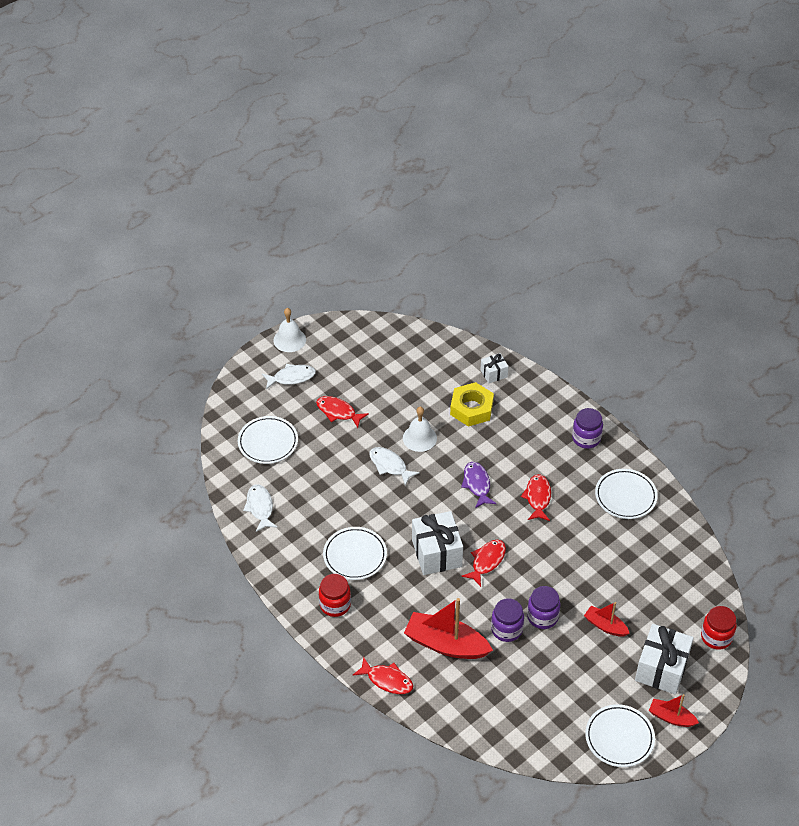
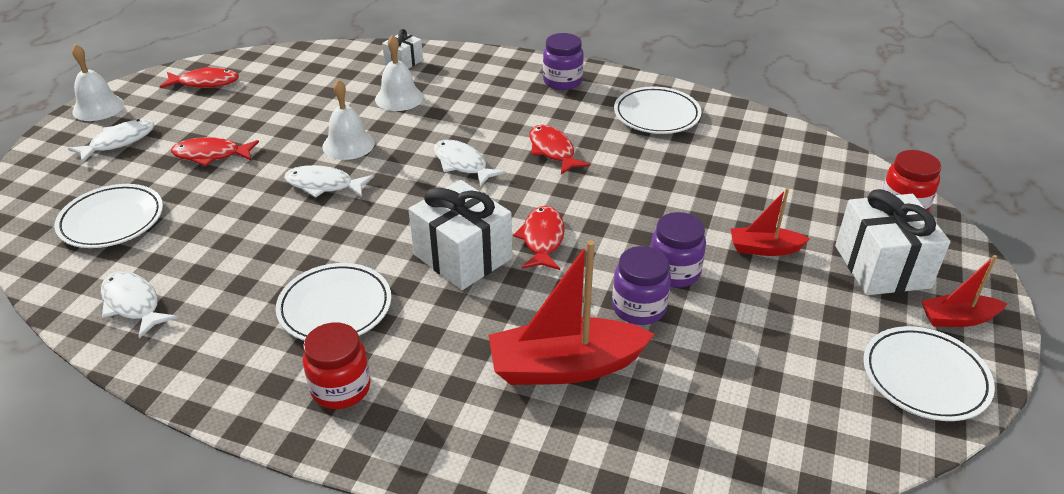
camera: 30 degrees left, 10 degrees down
red fish [352,657,413,694] -> red fish moved to [160,66,239,88]
yellow nut [450,382,494,427] -> white bell [375,35,423,111]
purple fish [461,462,497,508] -> white fish [434,140,506,187]

